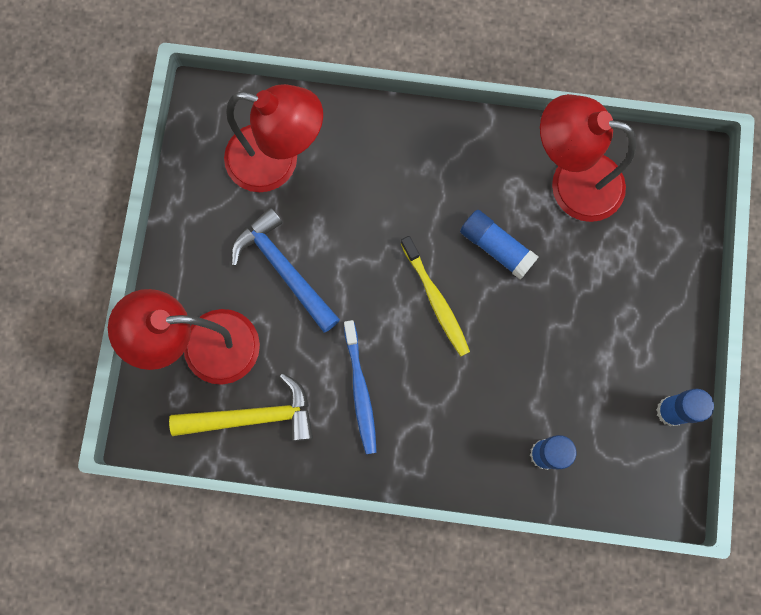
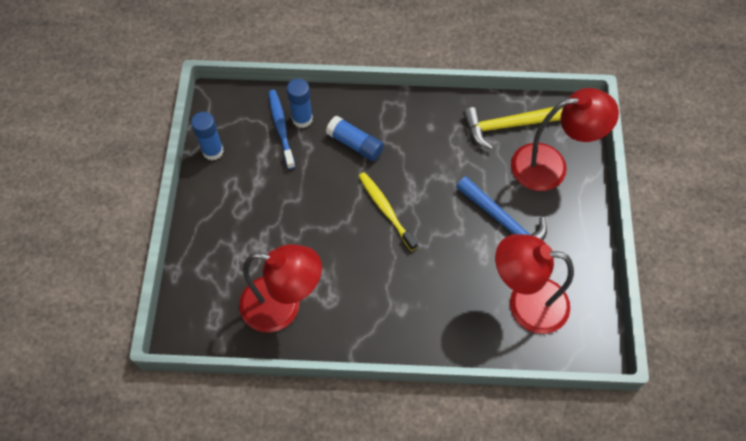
camera: 175 degrees right, 15 degrees down
blue toothbrush [344,320,377,454] -> blue toothbrush moved to [268,90,295,169]
blue glue stick [460,209,538,280] -> blue glue stick moved to [326,116,384,161]

